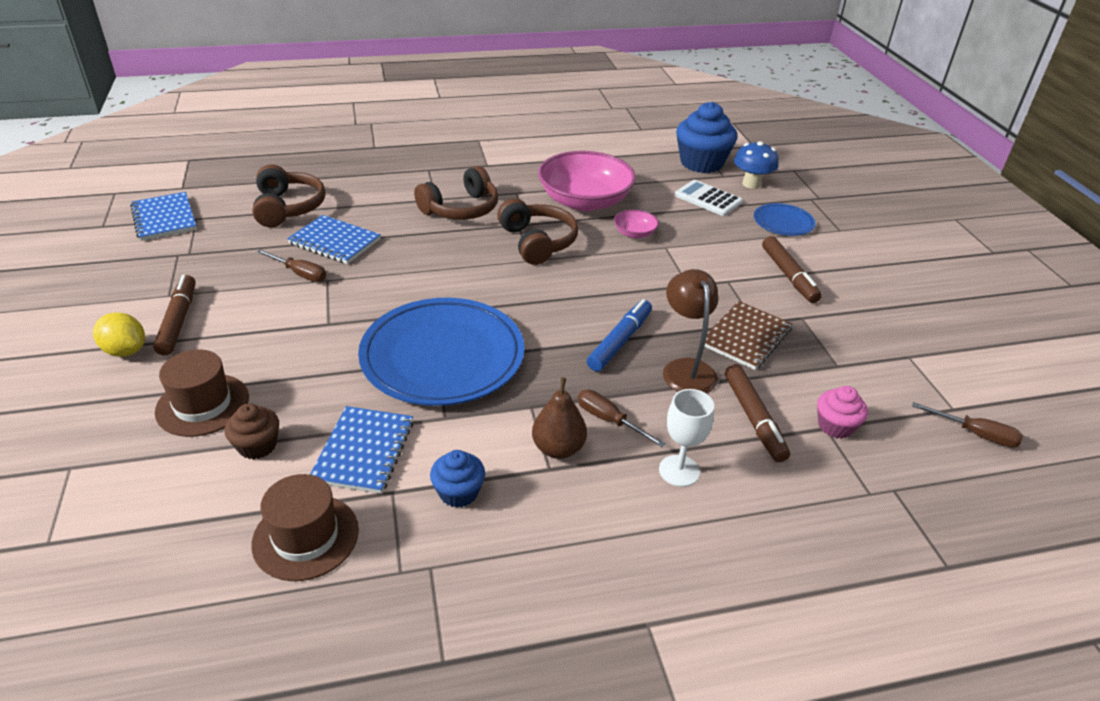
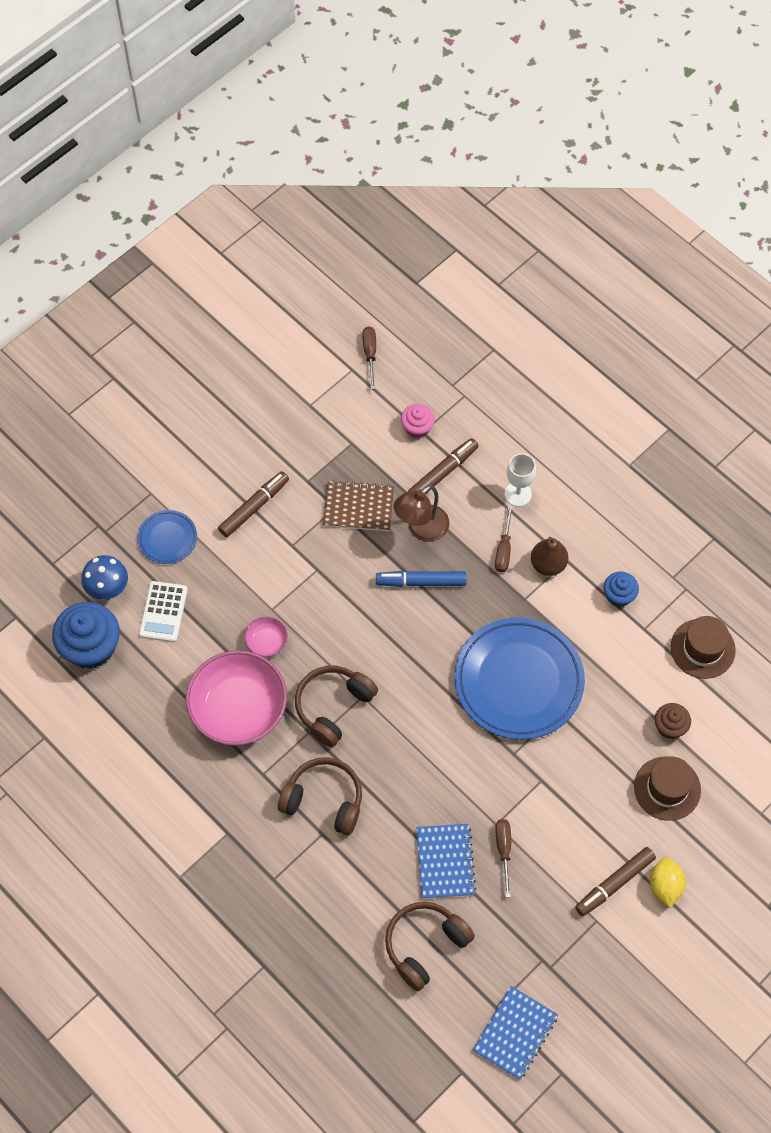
camera: 120 degrees left, 25 degrees up
blue notebook [310,406,414,494] -> none

